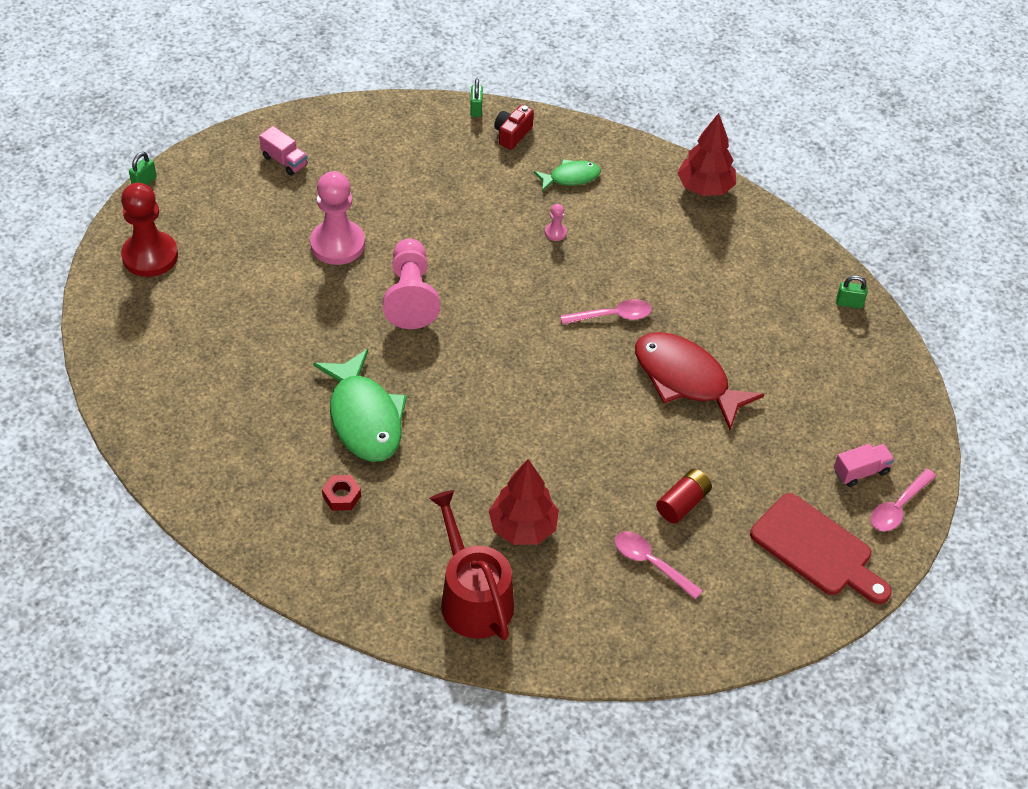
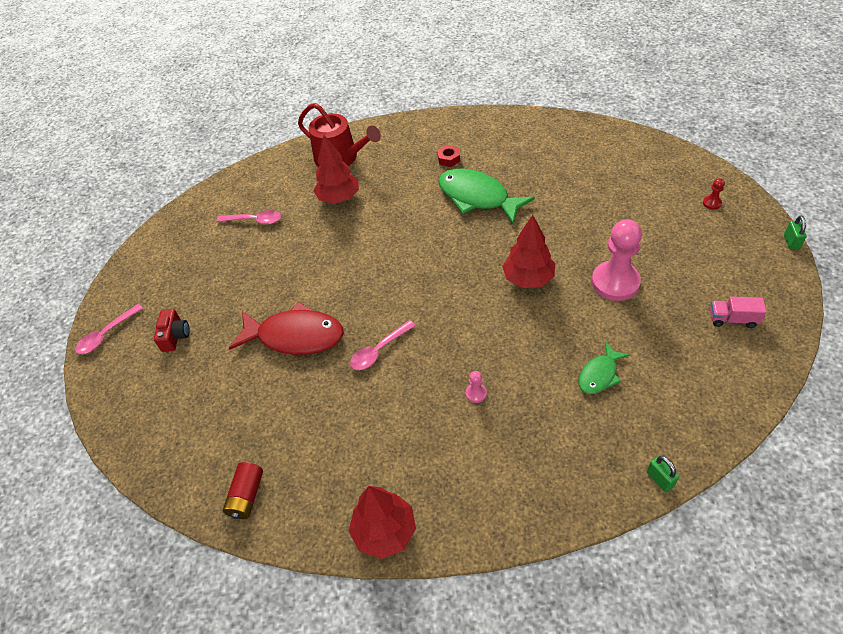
camera: 155 degrees right, 0 degrees up
red pawn [121,183,178,277] -> red pawn [703,178,725,210], size x0.41
pink pawn [383,239,440,329] -> red tree [502,215,555,288]
red camera [494,105,534,150] -> red camera moved to [154,309,190,352]
green fish [534,159,601,191] -> green fish moved to [579,342,629,394]
red battery [656,469,712,523] -> red battery moved to [223,462,263,519]
red cutting board [750,493,892,604] -> none
pink truck [834,444,895,487] -> none
green padlock [836,275,868,309] -> none
pink spoon [871,469,936,531] -> pink spoon turned 150 degrees counterclockwise [75,304,143,354]

